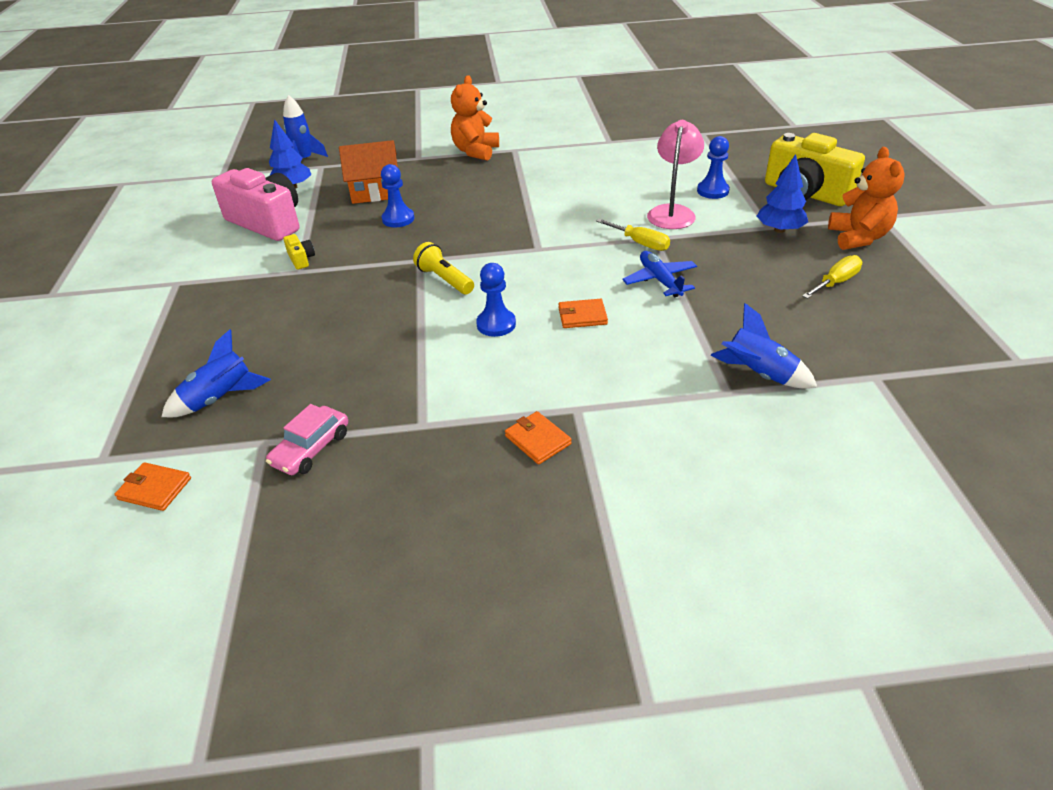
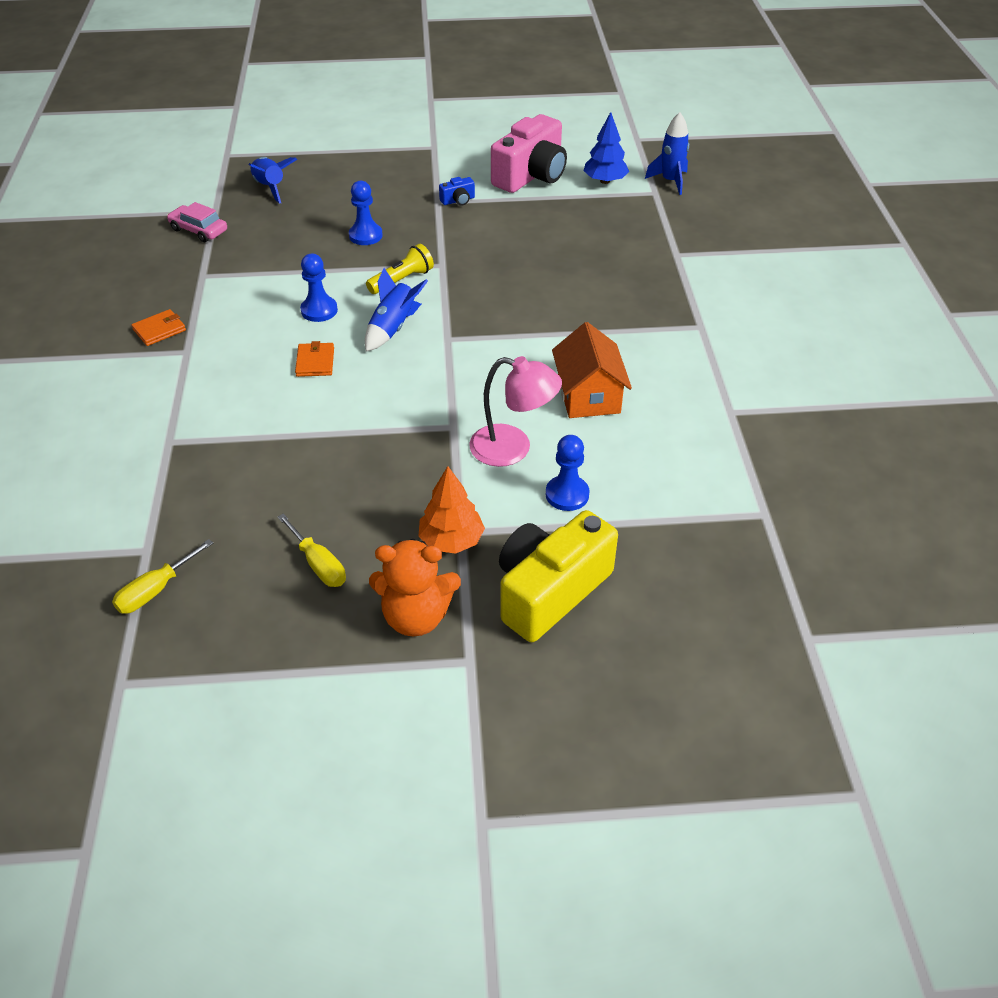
camera: 90 degrees right, 5 degrees up
orange wallet [114,462,191,511] -> none
yellow camera [283,234,315,270] -> blue camera [439,177,475,206]
orange house [339,140,398,204] -> orange house moved to [552,322,632,418]
blue pawn [381,164,414,227] -> blue pawn moved to [349,181,383,245]
orange teddy bear [451,75,499,161] -> none
yellow screwdriver [596,219,670,251] -> yellow screwdriver moved to [112,539,213,614]
blue plane [622,251,697,297] -> none
blue rocket [710,303,817,389] -> blue rocket moved to [365,268,428,351]
blue tree [757,154,808,233] -> orange tree [418,466,485,554]

